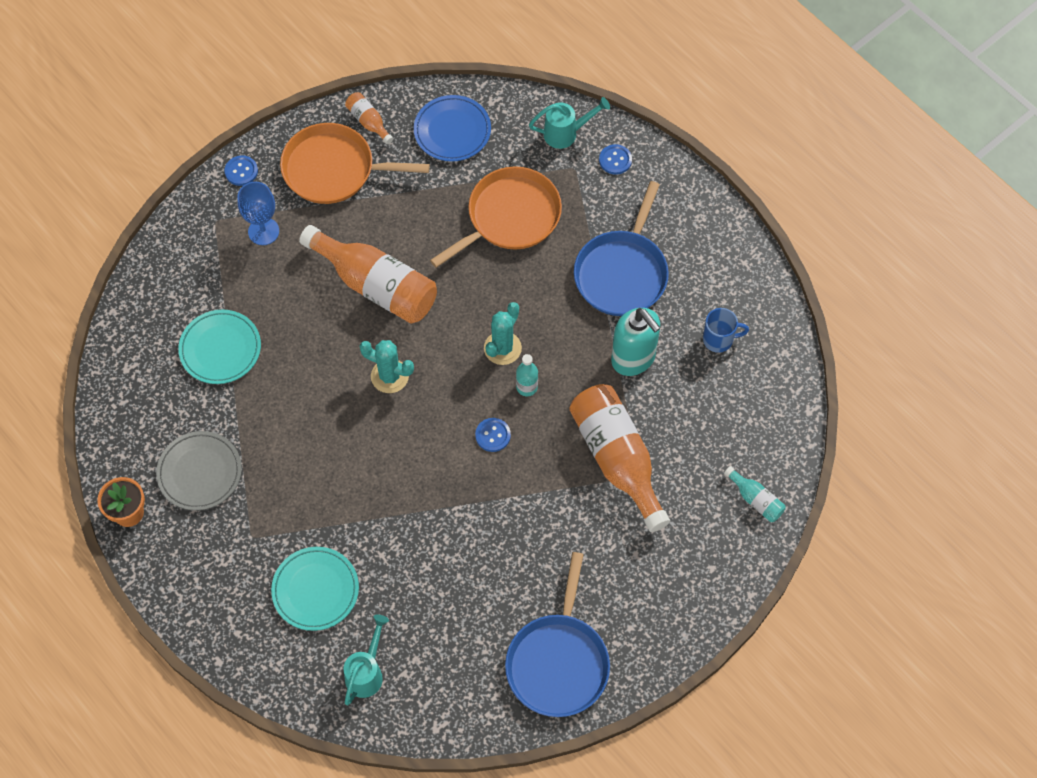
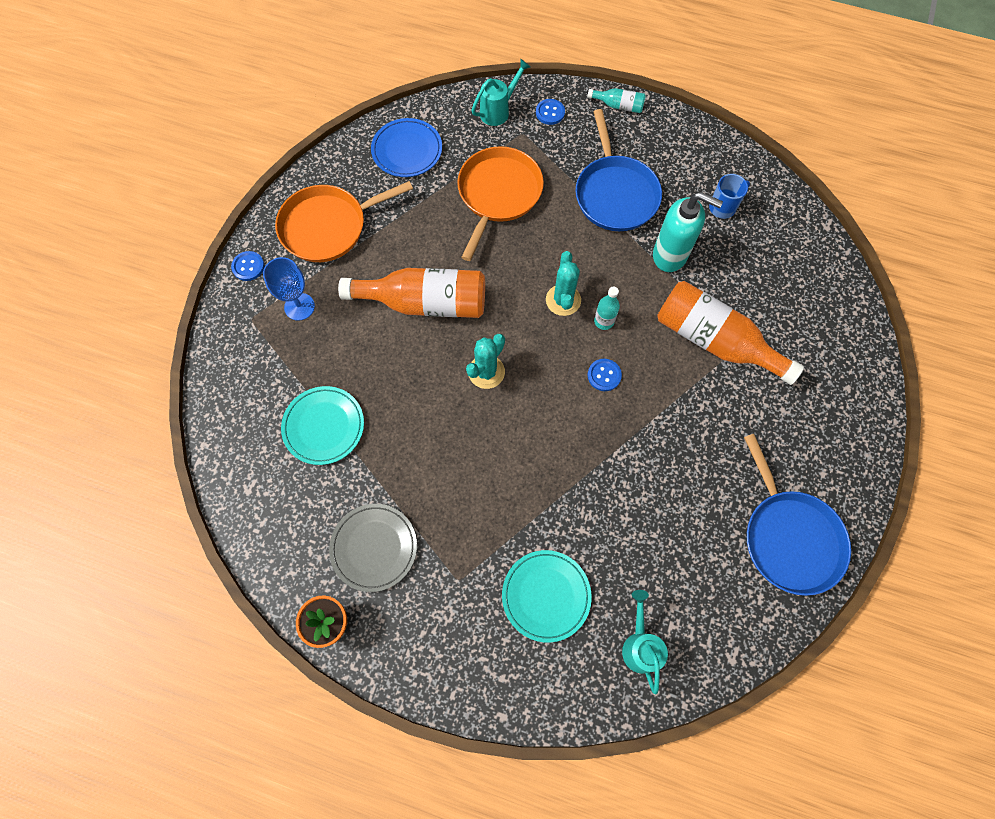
camera: 30 degrees left, 5 degrees up
orange bottle [345,92,393,144] -> none
turquoise cactus [360,340,414,393] -> turquoise cactus turned 45 degrees counterclockwise [466,334,505,389]
turquoise bottle [724,466,786,522] -> turquoise bottle moved to [587,88,646,113]

